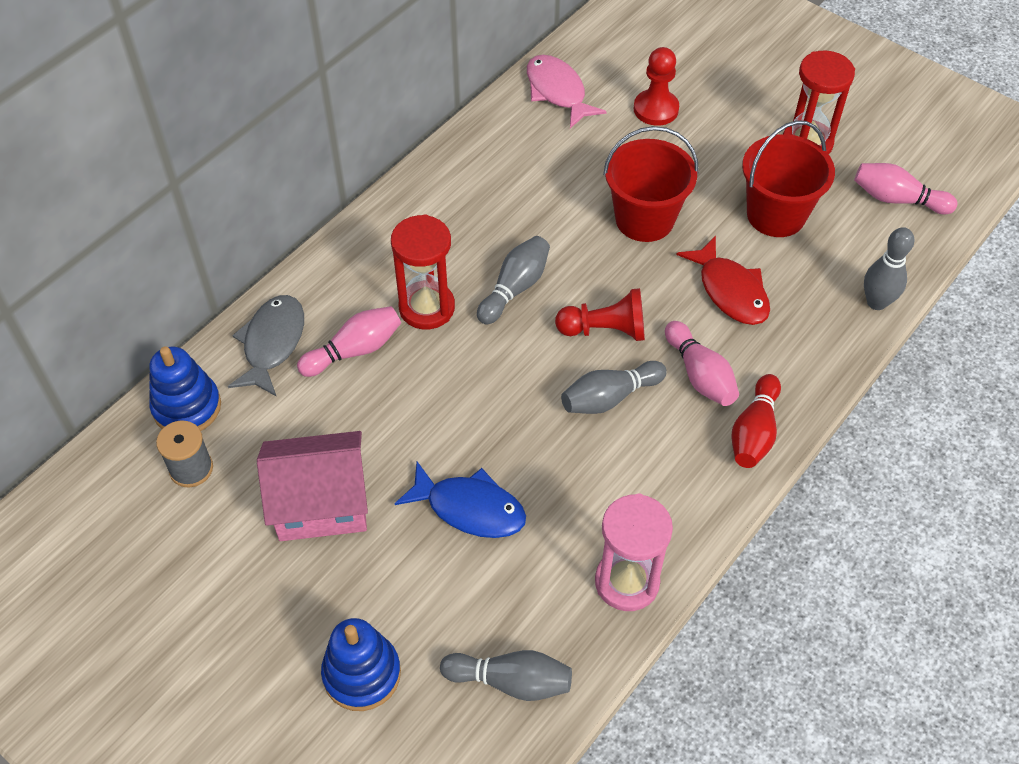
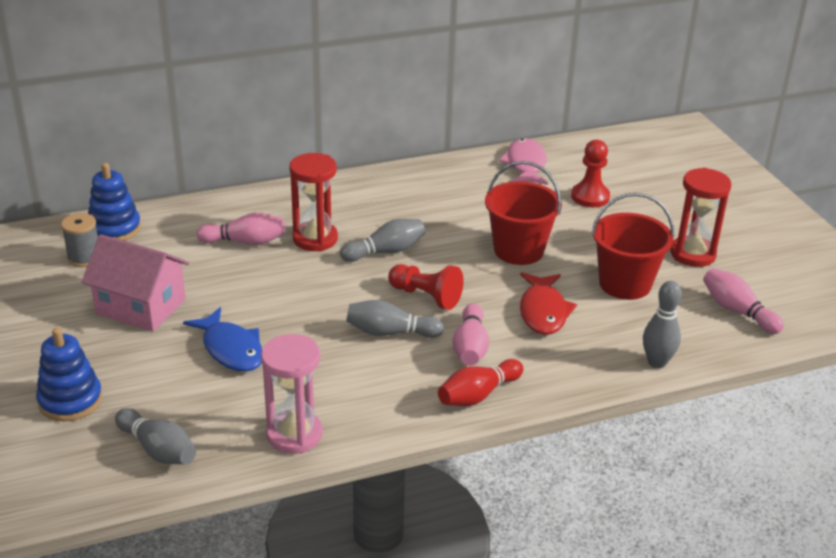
camera: 30 degrees right, 20 degrees down
grey fish [228,295,304,397] -> none

